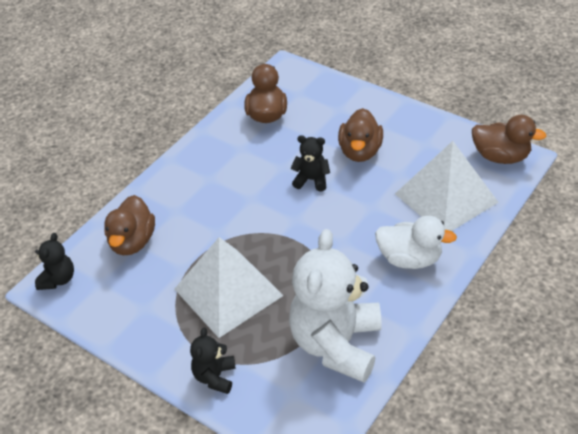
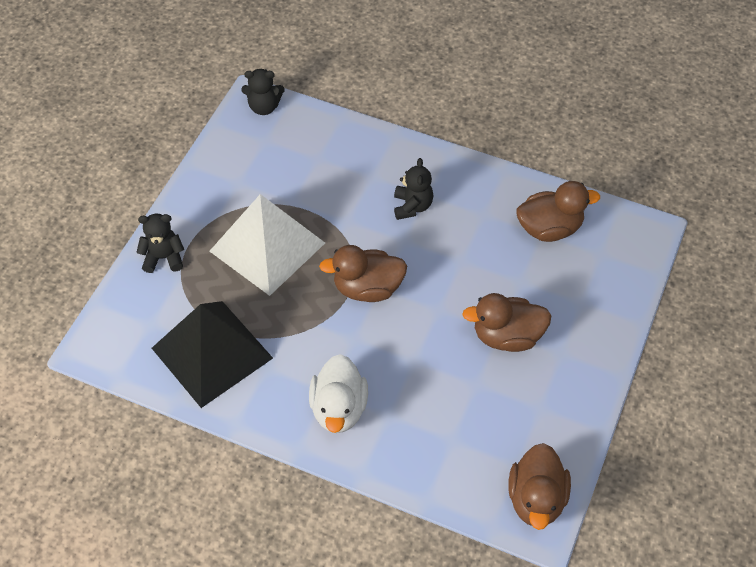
camera: 75 degrees right, 10 degrees up
brown duck [104,195,155,255] -> brown duck moved to [319,245,407,302]
white teddy bear [289,229,382,382] -> black pyramid [152,301,273,408]
black teddy bear [290,135,330,192] -> black teddy bear moved to [394,158,433,220]
white pyramid [395,141,499,231] -> none

